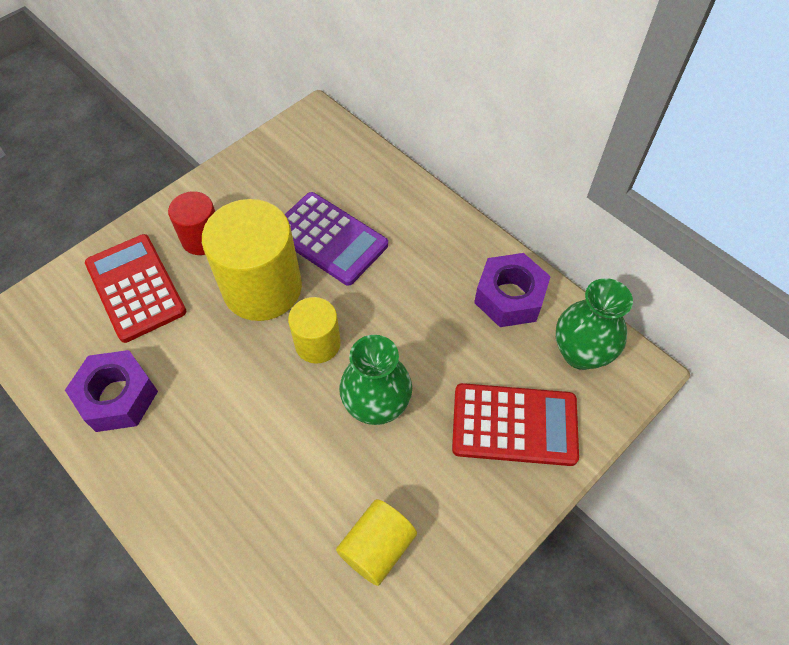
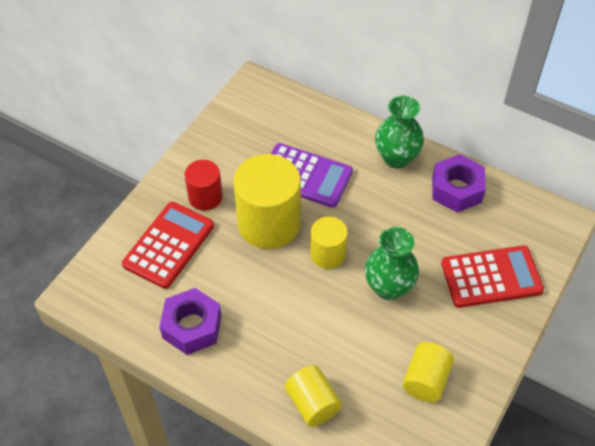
camera: 15 degrees left, 5 degrees down
red calculator [85,234,186,343] -> red calculator turned 75 degrees clockwise [122,202,214,289]
green vase [556,278,633,370] -> green vase moved to [375,95,424,168]
none -> yellow cylinder [285,365,342,427]

